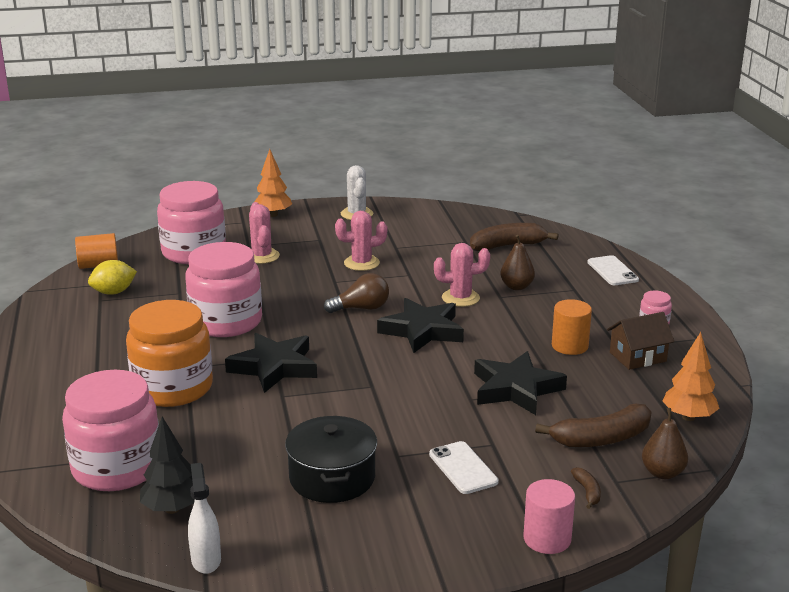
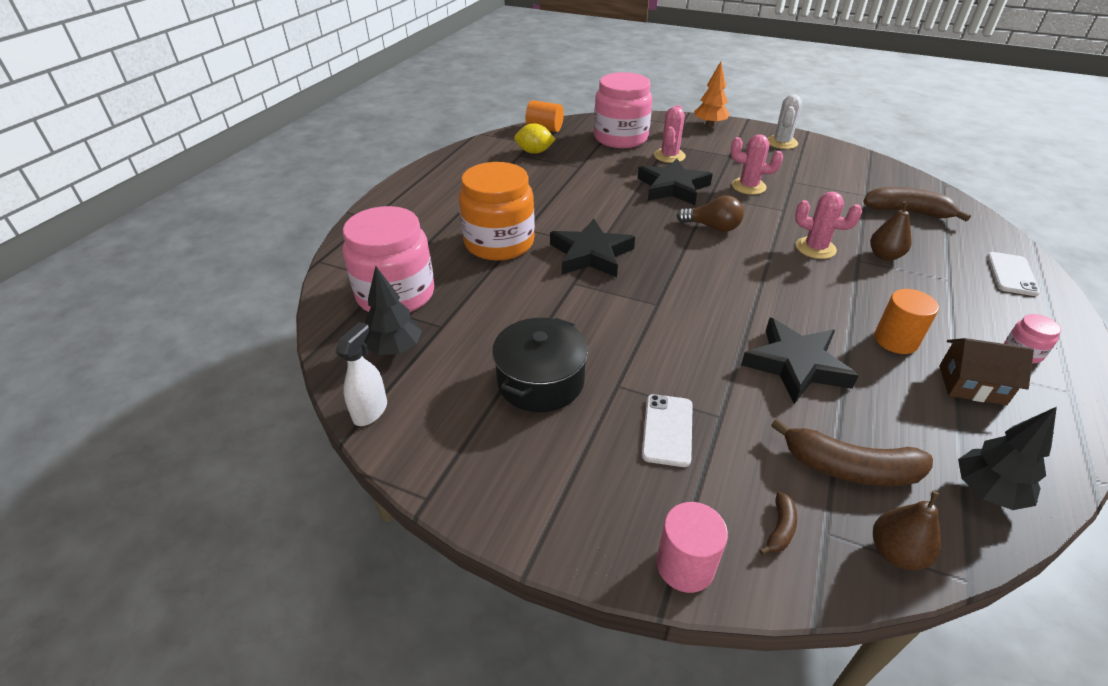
camera: 35 degrees right, 15 degrees up
pink jar [185,242,262,337] -> none
black star [377,298,464,353] -> black star moved to [638,158,713,205]
orange tree [663,332,720,421] -> black tree [958,407,1057,510]

